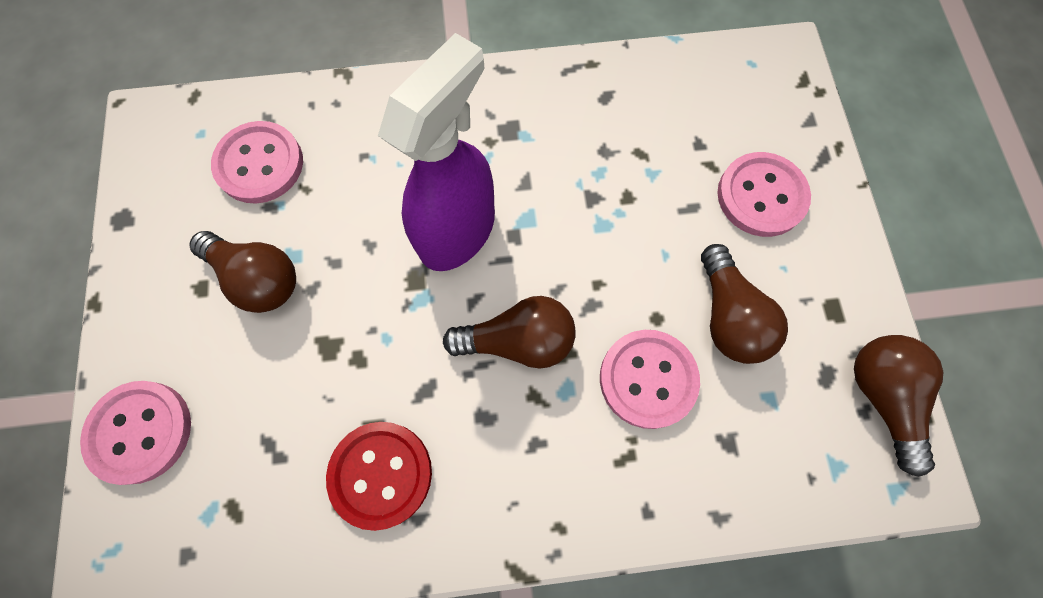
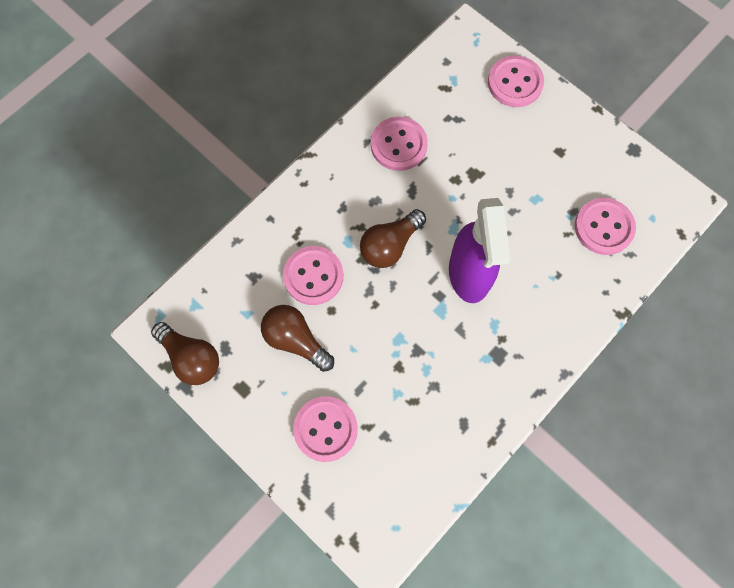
camera: 140 degrees right, 0 degrees up
brown light bulb [189,231,296,313] -> none
red button [326,422,432,531] -> pink button [371,117,428,171]

